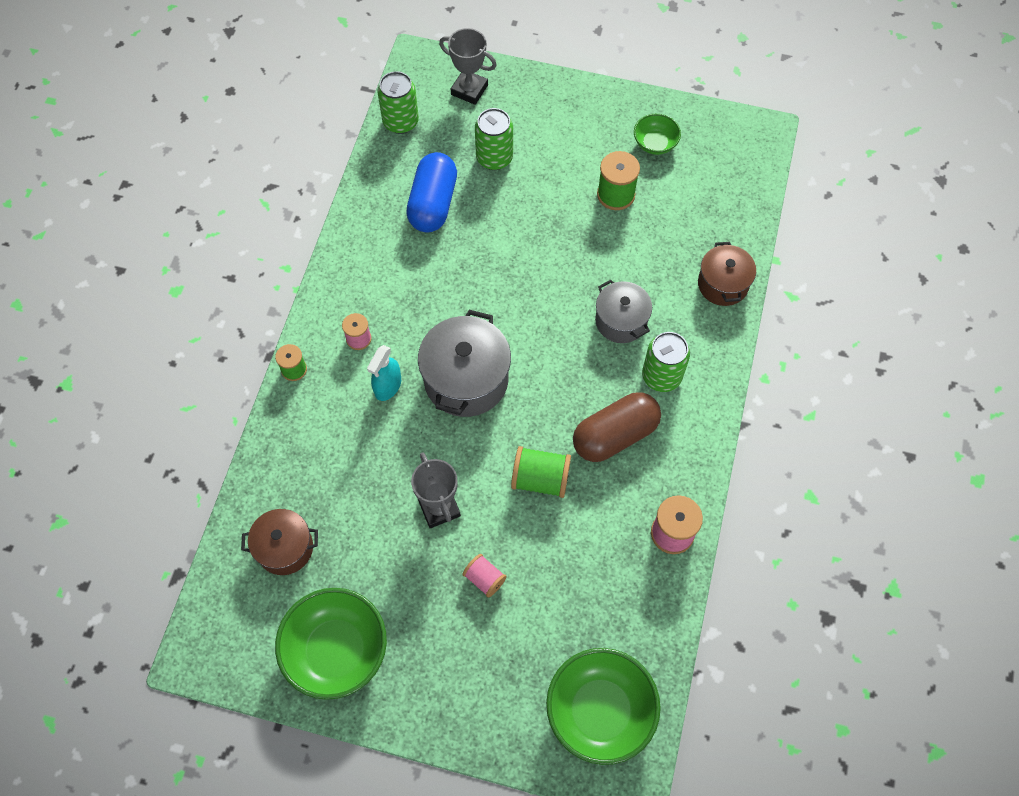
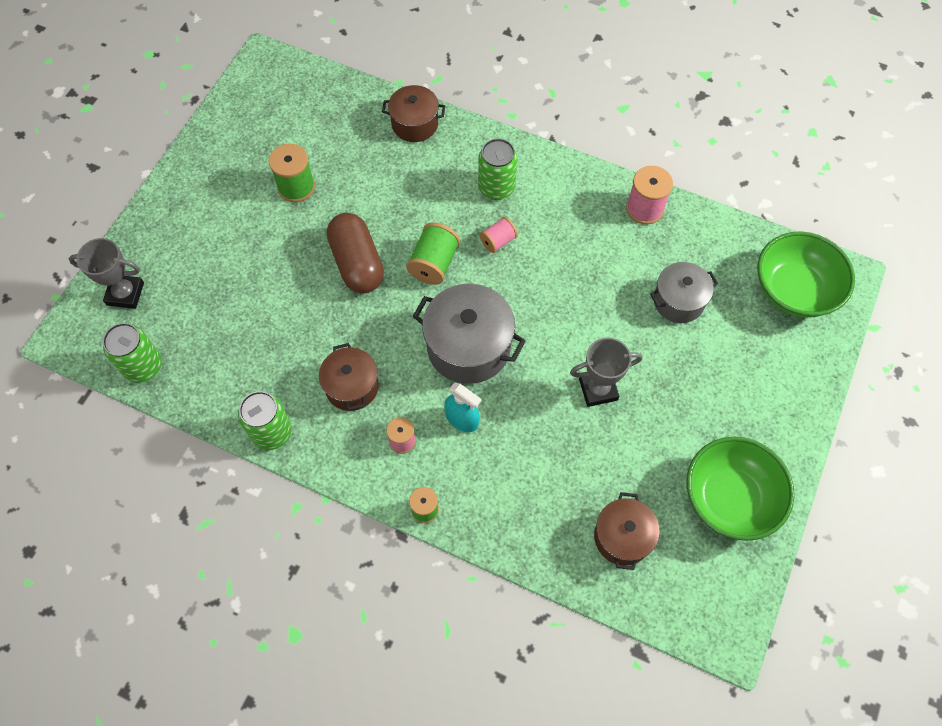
camera: 80 degrees left, 0 degrees up
blue capsule [406,152,457,233] -> none
grey trophy [439,28,497,105] -> grey trophy turned 60 degrees clockwise [69,238,144,309]
pink spool [463,554,507,598] -> pink spool moved to [480,217,518,253]
green can [475,108,513,170] -> green can moved to [238,391,292,450]
green spool [511,446,571,498] -> green spool moved to [406,222,460,285]
brown capsule [573,392,661,462] -> brown capsule moved to [327,213,384,294]
grey pot [595,280,652,343] -> grey pot moved to [650,262,718,323]
green bowl [634,114,681,155] -> none
none -> brown pot [319,343,379,411]

